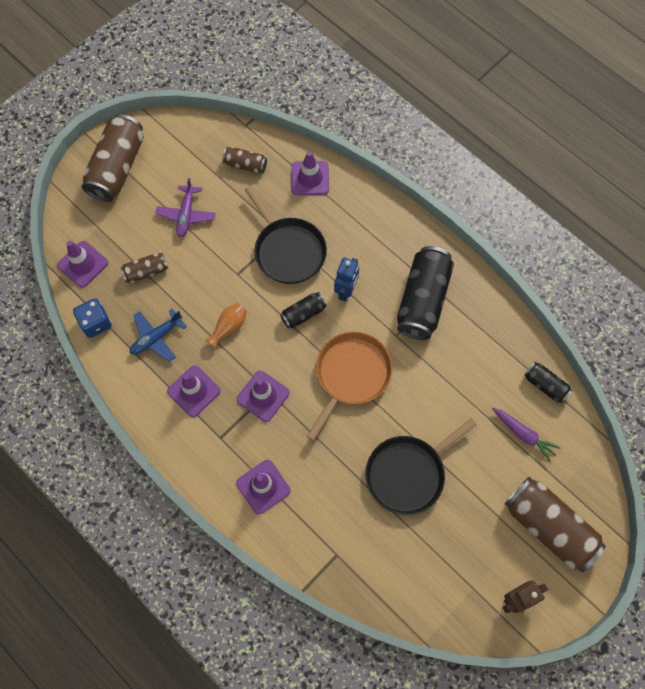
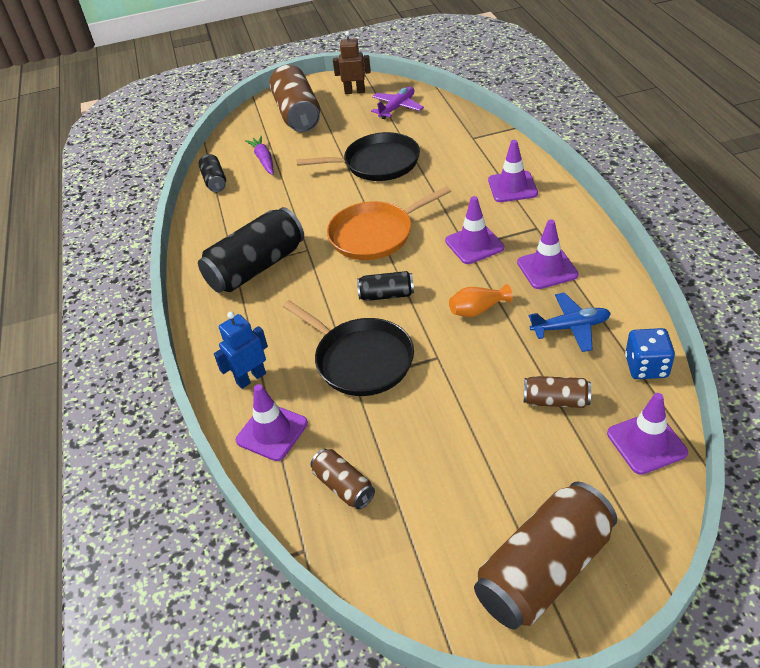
camera: 145 degrees left, 25 degrees down
purple plane [155,178,216,238] -> purple plane moved to [371,87,424,119]
black pan [245,186,327,284] -> black pan turned 135 degrees clockwise [283,300,414,396]
blue robot [334,258,359,302] -> blue robot moved to [214,312,268,389]

